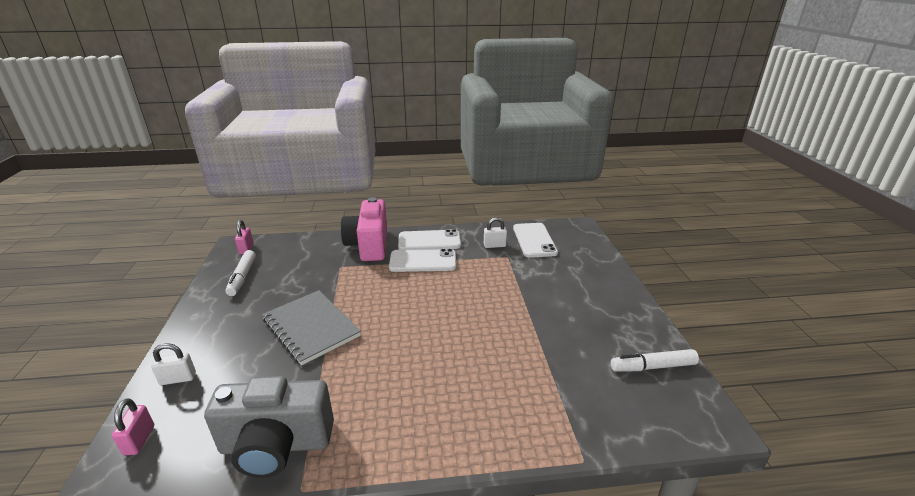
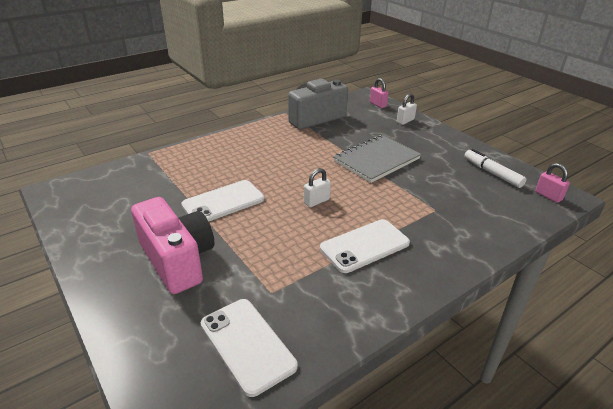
camera: 150 degrees right, 5 degrees up
grey notebook [262,290,361,365] -> grey notebook turned 60 degrees counterclockwise [333,135,421,183]
pink camera [341,197,387,261] -> pink camera moved to [131,197,214,294]
white phone [398,229,461,250] -> white phone moved to [181,180,264,222]
white padlock [484,217,507,248] -> white padlock moved to [304,168,331,207]
white marker [611,349,699,372] -> none

